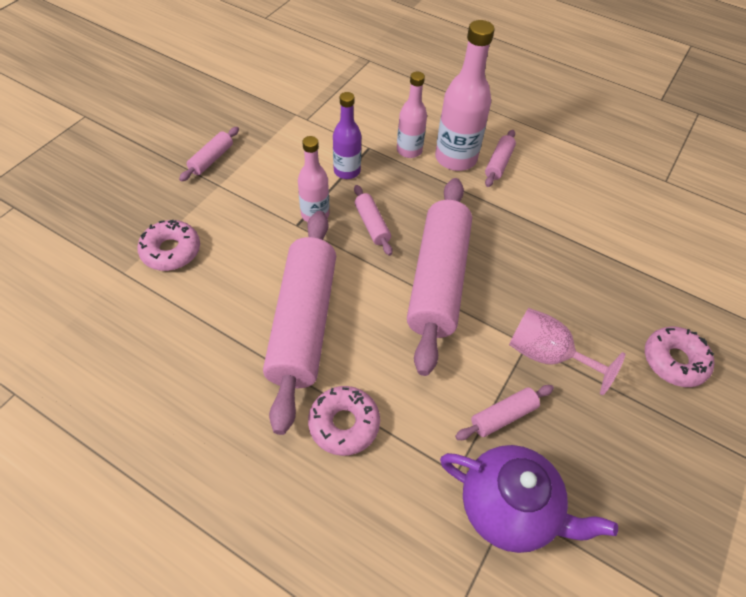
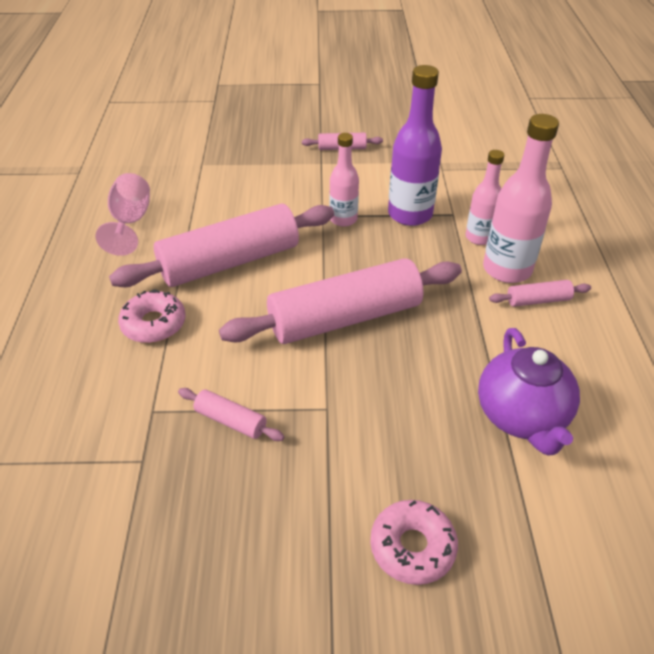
camera: 60 degrees right, 10 degrees down
pink donut [137,220,200,271] -> none
purple bottle [333,92,361,179] -> purple bottle [388,65,442,226], size x1.62
pink rolling pin [354,185,393,256] -> none
purple teapot [440,445,618,553] -> purple teapot moved to [478,328,580,456]
pink goblet [509,308,625,395] -> pink goblet moved to [95,173,150,256]

